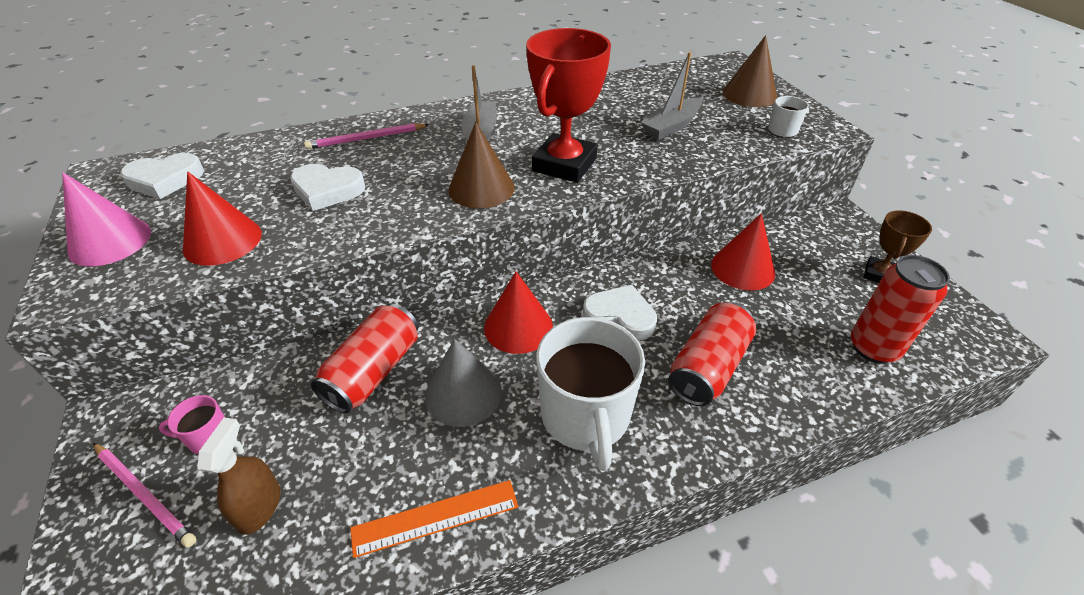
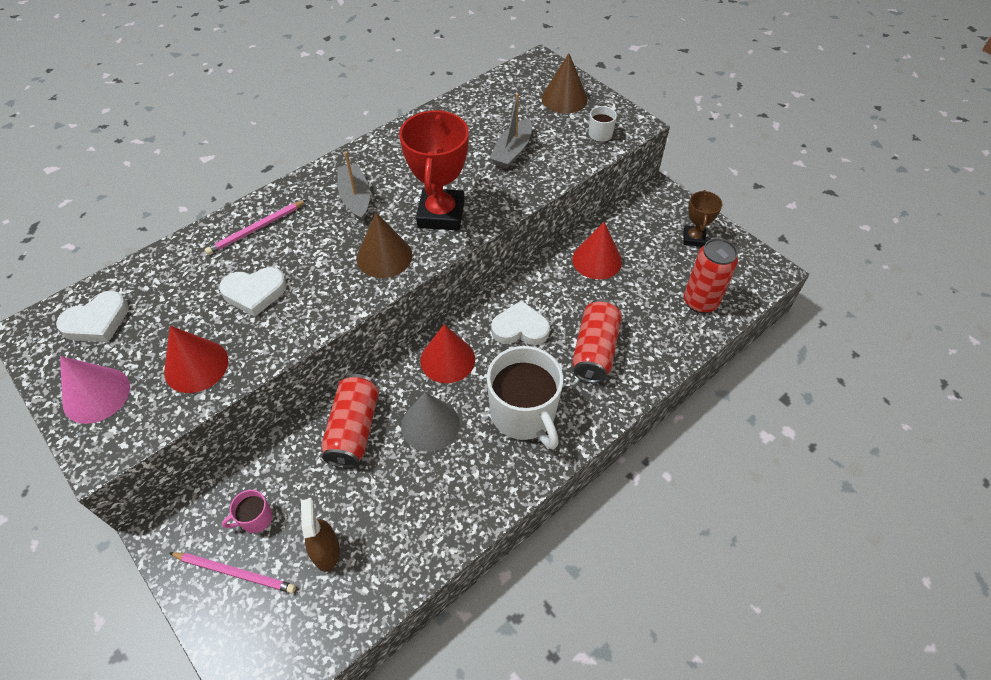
camera: 20 degrees left, 10 degrees up
orange ruler [350,480,518,558] -> none

